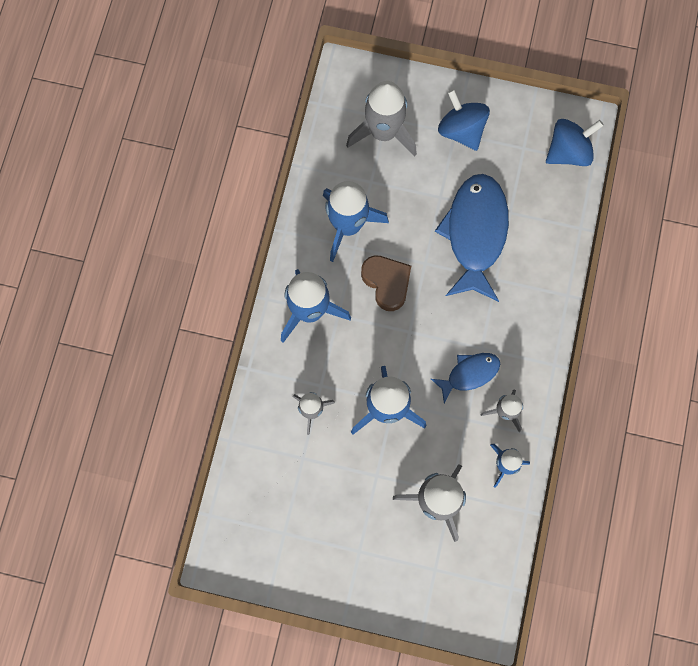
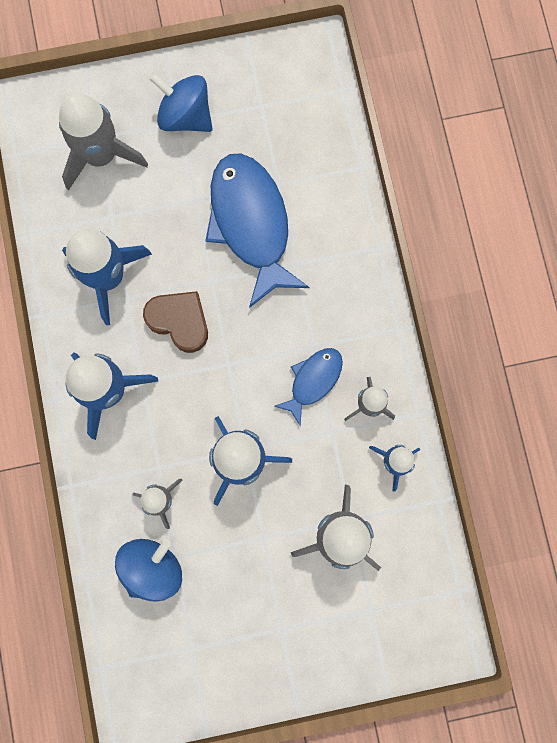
camera: 25 degrees left, 5 degrees up
blue spinning top [546,119,604,166] -> blue spinning top moved to [115,539,182,602]

